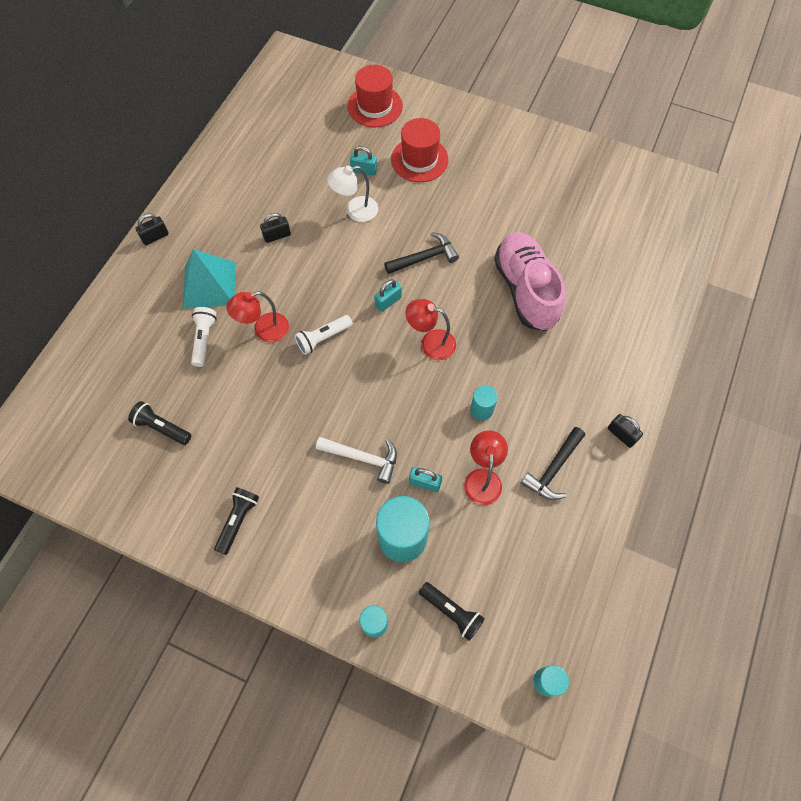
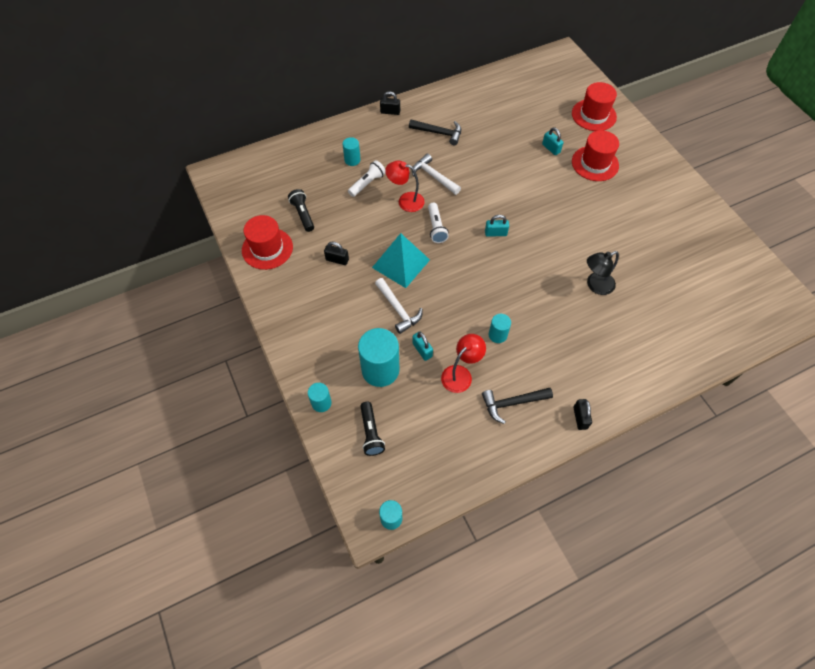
camera: 40 degrees right, 5 degrees down
turquoise pyramid [183,249,235,309] -> turquoise pyramid moved to [372,233,430,288]
black flashlight [214,487,259,555] -> none
black padlock [260,213,291,243] -> black padlock moved to [324,242,349,265]
white flashlight [295,315,353,355] -> white flashlight turned 105 degrees counterclockwise [428,203,449,243]
white lamp [327,166,378,222] -> none
black hammer [384,232,459,274] -> black hammer moved to [409,119,461,145]
red lamp [406,299,456,360] -> none
pink shoe [494,232,565,331] -> black lamp [587,251,619,295]
none -> red hat [242,215,293,270]
none -> turquoise cylinder [343,137,361,166]
none -> white hammer [412,154,461,195]

